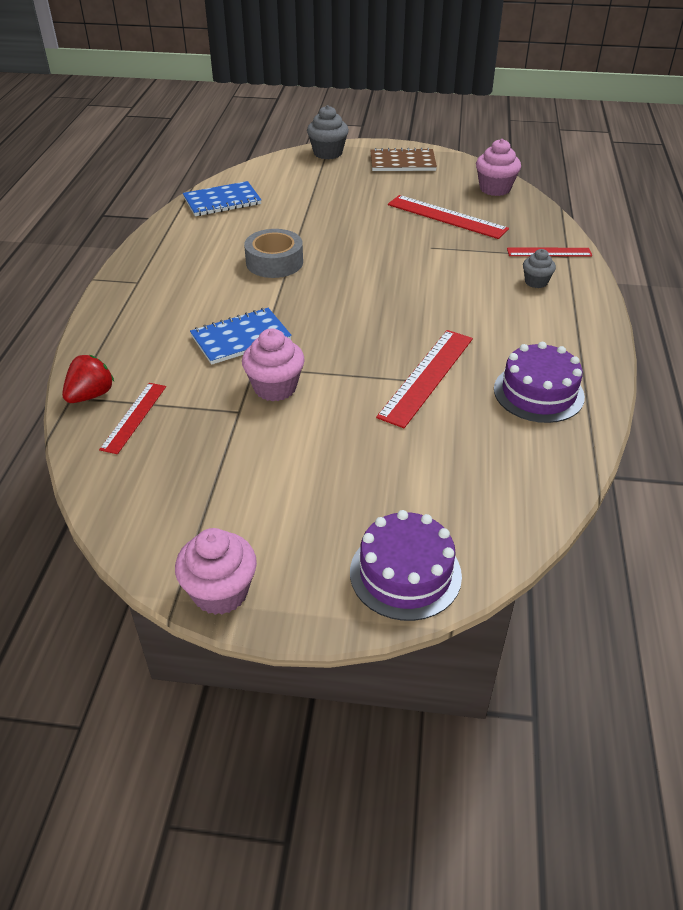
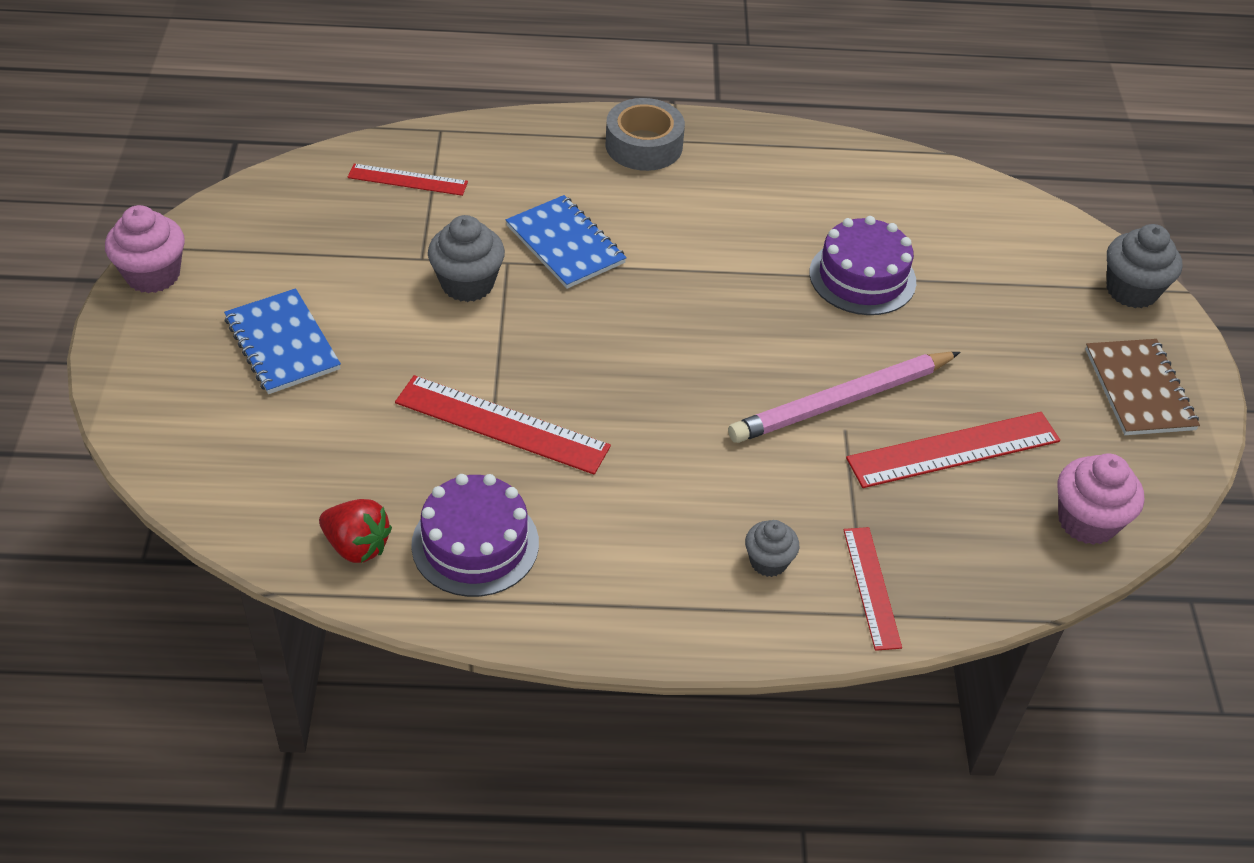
camera: 80 degrees right, 5 degrees up
red strawberry [62,355,114,403] -> red strawberry moved to [319,499,392,563]
blue notebook [183,181,261,216] -> blue notebook moved to [224,288,341,394]
pink cupcake [242,329,305,401] -> grey cupcake [428,215,505,302]
grey tape [244,229,303,278] -> grey tape moved to [605,98,685,171]
purple cake [350,510,462,621] -> purple cake moved to [809,216,916,315]
red ruler [388,195,509,239] -> red ruler turned 45 degrees clockwise [846,412,1060,488]
none -> pink pencil [728,352,960,443]

